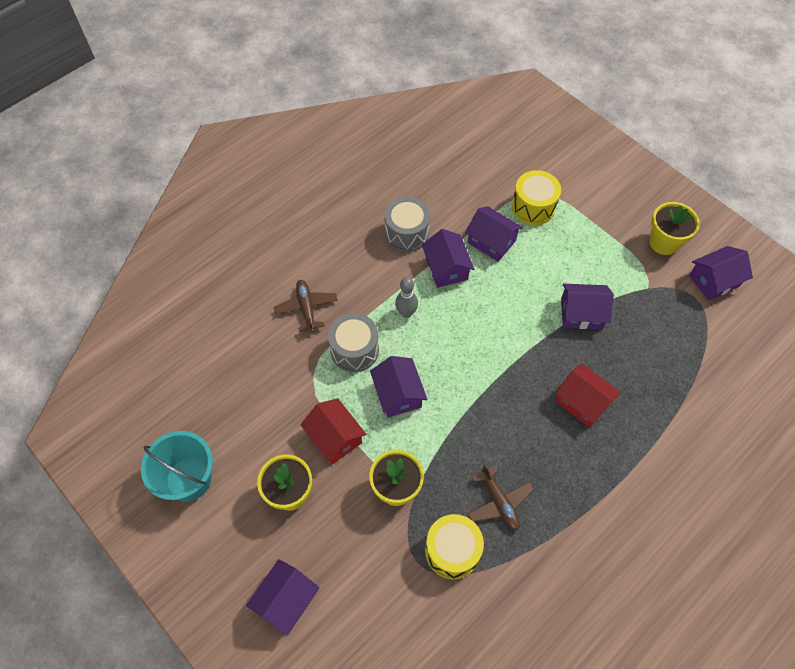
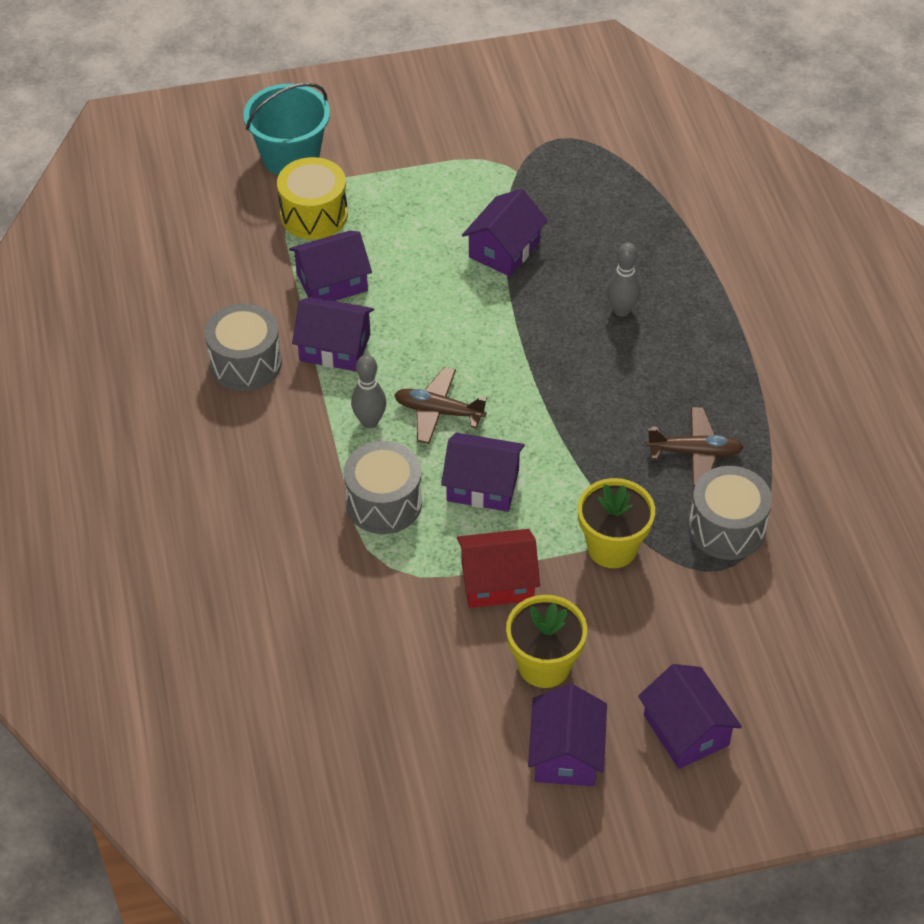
camera: 60 degrees left, 10 degrees down
turquoise bucket [141,431,213,501] -> turquoise bucket moved to [243,83,330,175]
brown plane [274,280,338,332] -> brown plane moved to [394,367,487,444]
yellow drum [425,514,484,579] -> grey drum [689,466,772,560]
red house [555,364,621,427] -> grey bowling pin [607,243,641,317]
yellow flower pot [649,202,700,255] -> none
purple house [689,246,753,301] -> purple house moved to [528,684,607,786]

